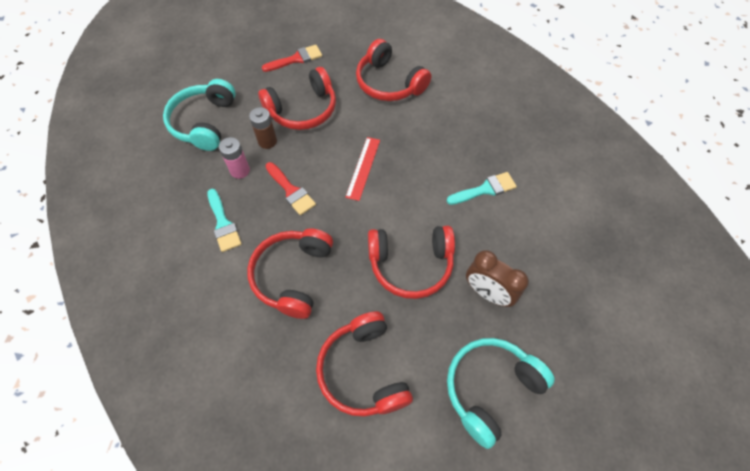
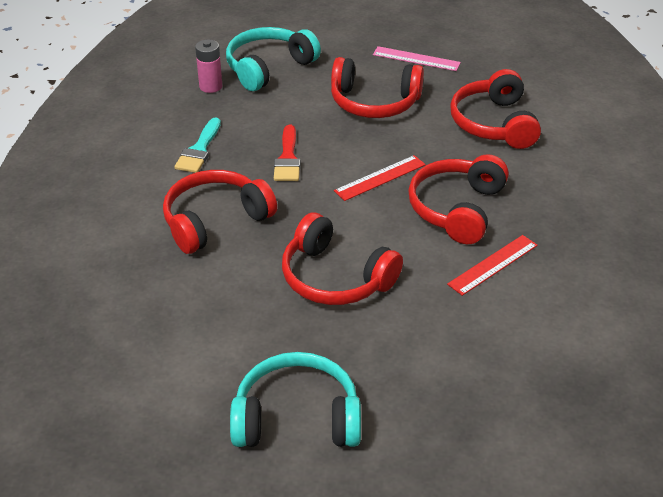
camera: 40 degrees right, 20 degrees down
pink battery [219,137,250,179] -> pink battery moved to [195,39,222,93]
brown battery [249,107,277,149] -> none
red brush [262,45,322,72] -> pink ruler [373,46,461,71]
red headphones [316,311,413,417] -> red headphones moved to [408,154,509,244]
turquoise brush [447,172,517,205] -> red ruler [447,235,538,296]
brown clock [466,250,529,307] -> none

